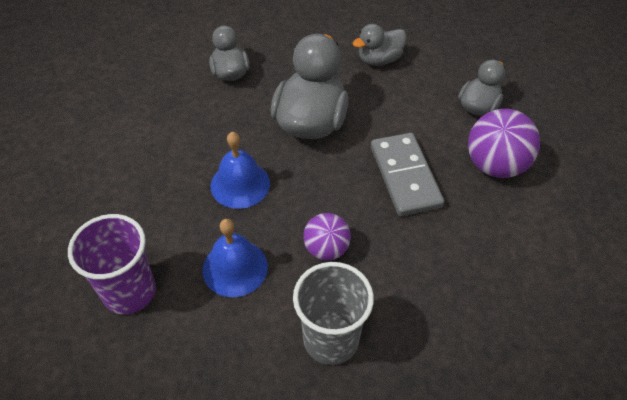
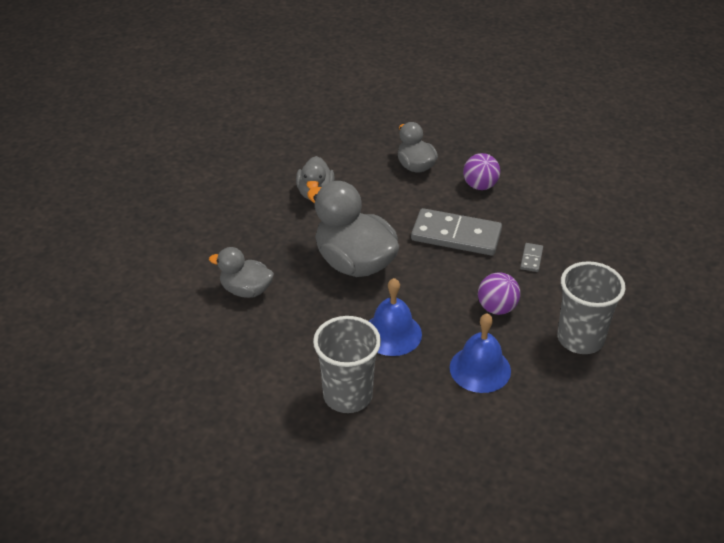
camera: 60 degrees left, 10 degrees down
purple cup [68,214,156,314] -> none
purple ball [468,109,540,178] -> purple ball [463,153,500,190], size x0.63
none -> grey cup [313,316,381,413]
none -> grey domino [520,243,543,272]

